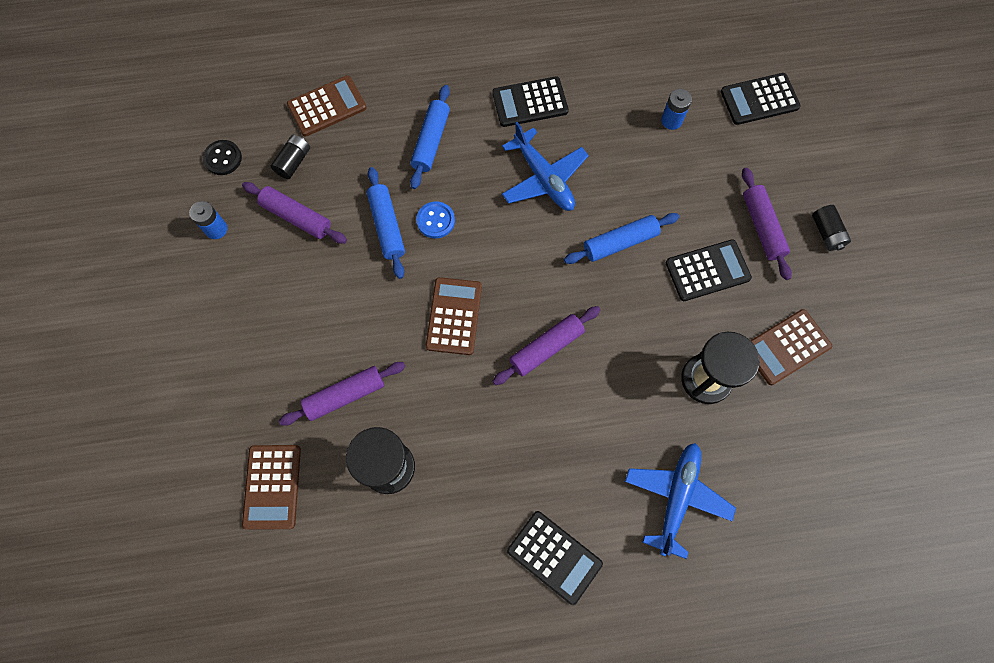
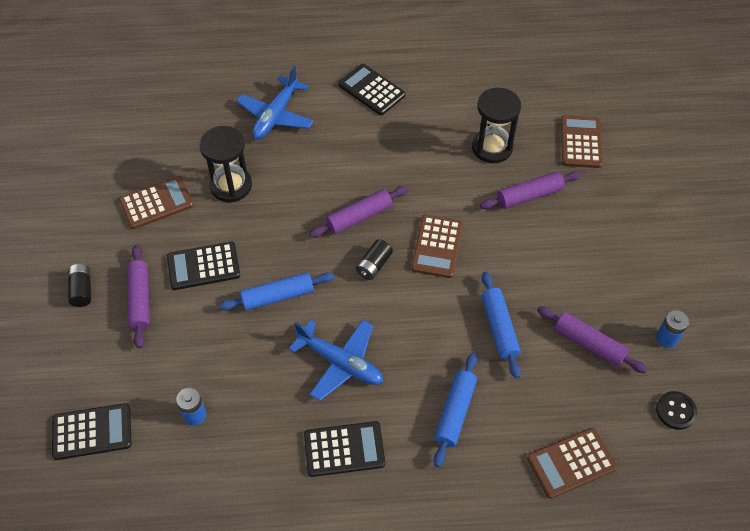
camera: 175 degrees left, 15 degrees down
black battery [271,135,310,179] -> black battery moved to [356,239,393,280]
blue button [416,201,455,239] -> none
blue plane [502,122,589,211] -> blue plane turned 150 degrees clockwise [289,320,383,401]

